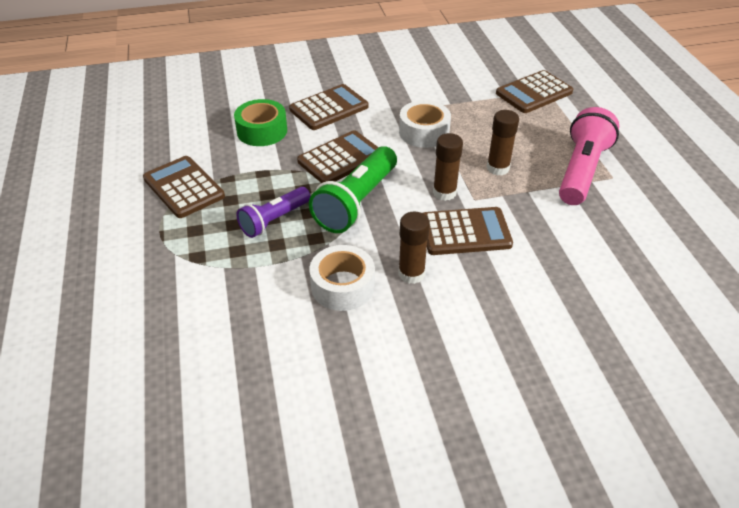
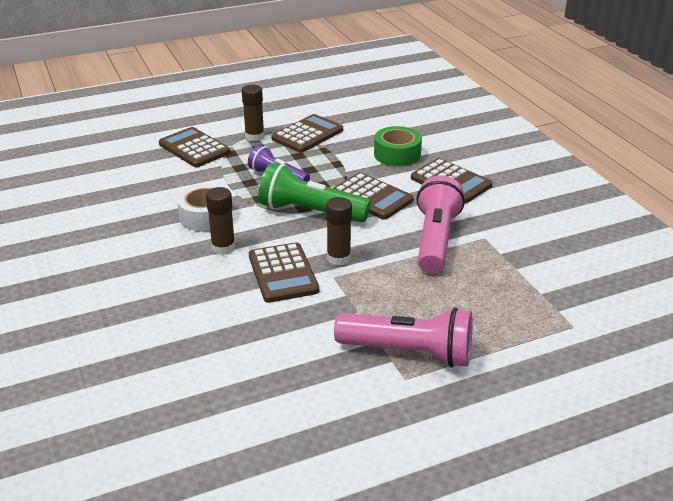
camera: 80 degrees right, 10 degrees down
white tape [399,100,451,148] -> pink flashlight [416,175,465,273]
brown glue stick [487,110,519,176] -> brown glue stick moved to [242,85,264,141]
brown calculator [496,70,573,113] -> brown calculator moved to [159,127,231,167]

